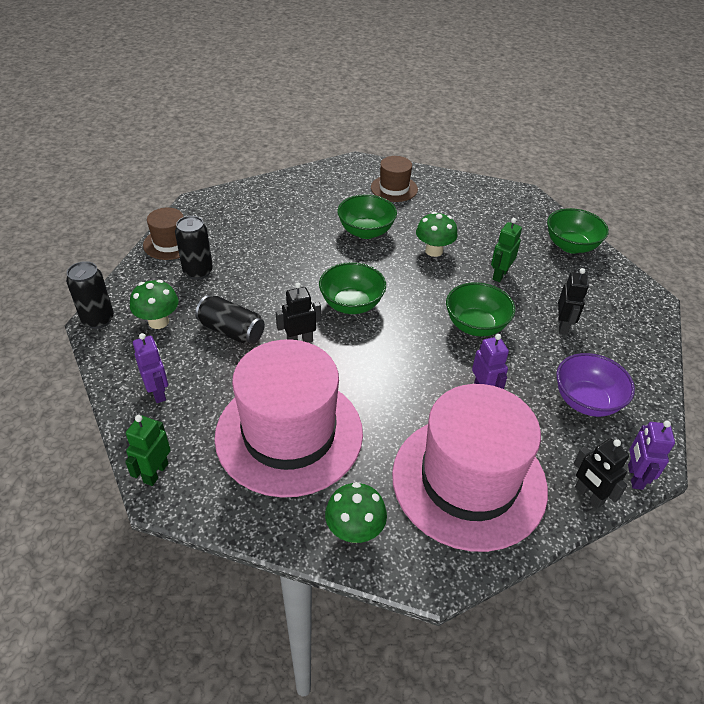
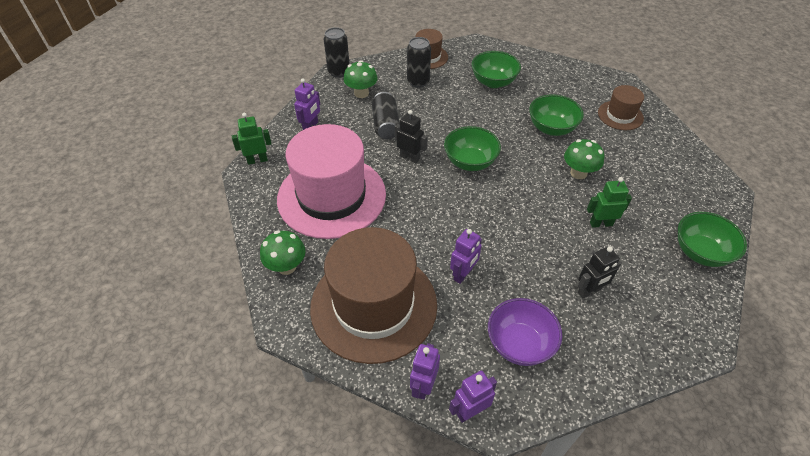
camera: 55 degrees right, 5 degrees up
pink hat [392,384,548,552] -> brown hat [310,227,437,364]
green bowl [446,282,515,336] -> green bowl moved to [472,51,521,88]
black robot [574,439,629,509] -> purple robot [410,343,440,400]

